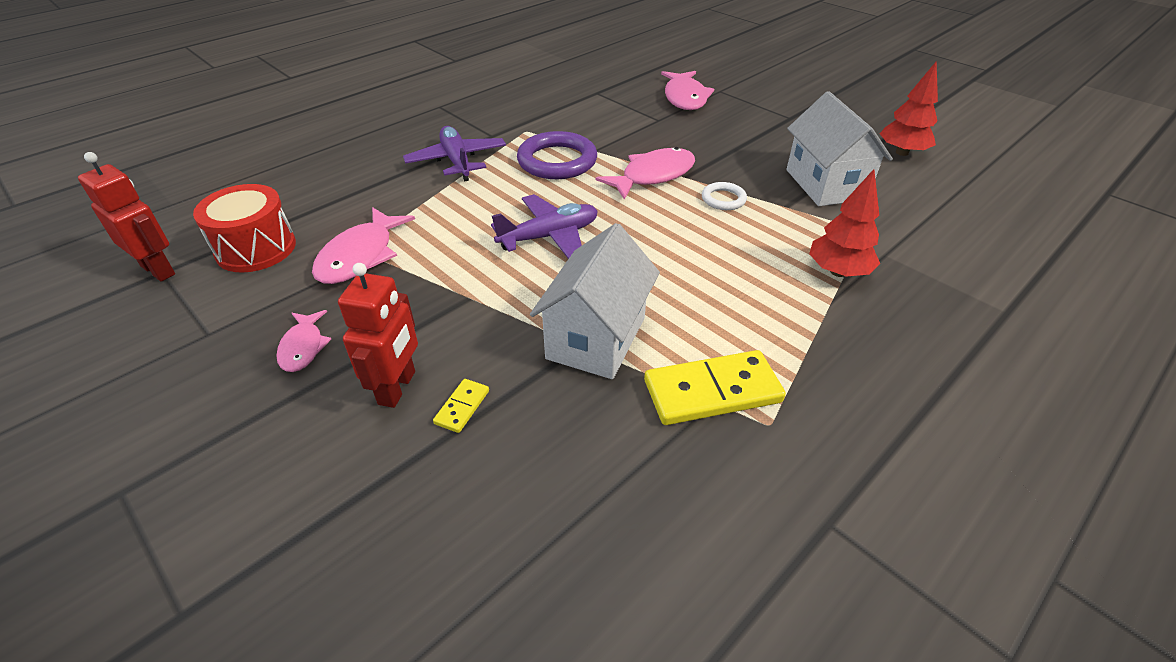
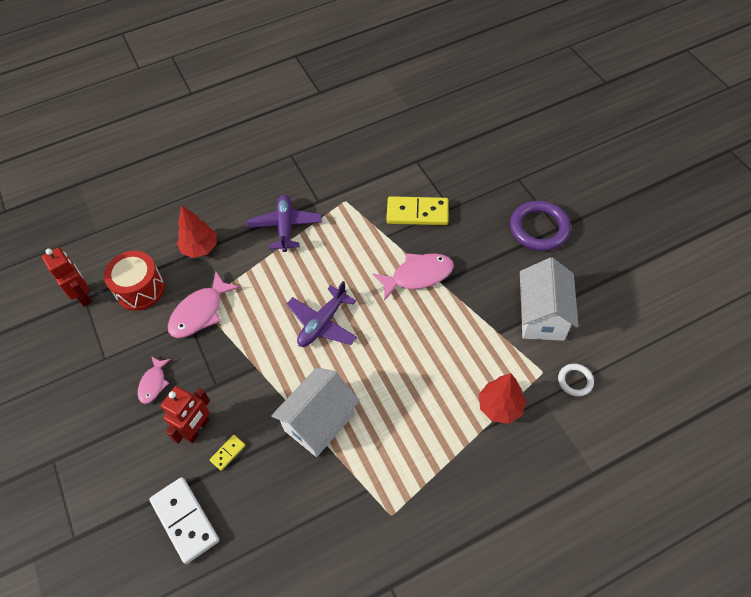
camera: 20 degrees right, 15 degrees up
purple plane [491,194,598,259] -> purple plane turned 135 degrees clockwise [286,281,357,347]
purple ring [517,131,597,179] -> purple ring moved to [510,200,571,251]
yellow domino [644,350,786,425] -> yellow domino moved to [386,196,449,225]
pink fish [661,71,714,110] -> none
white ring [702,182,747,210] -> white ring moved to [558,364,594,397]
red tree [880,61,938,156] -> red tree moved to [177,205,217,258]
none -> white domino [149,477,219,564]

